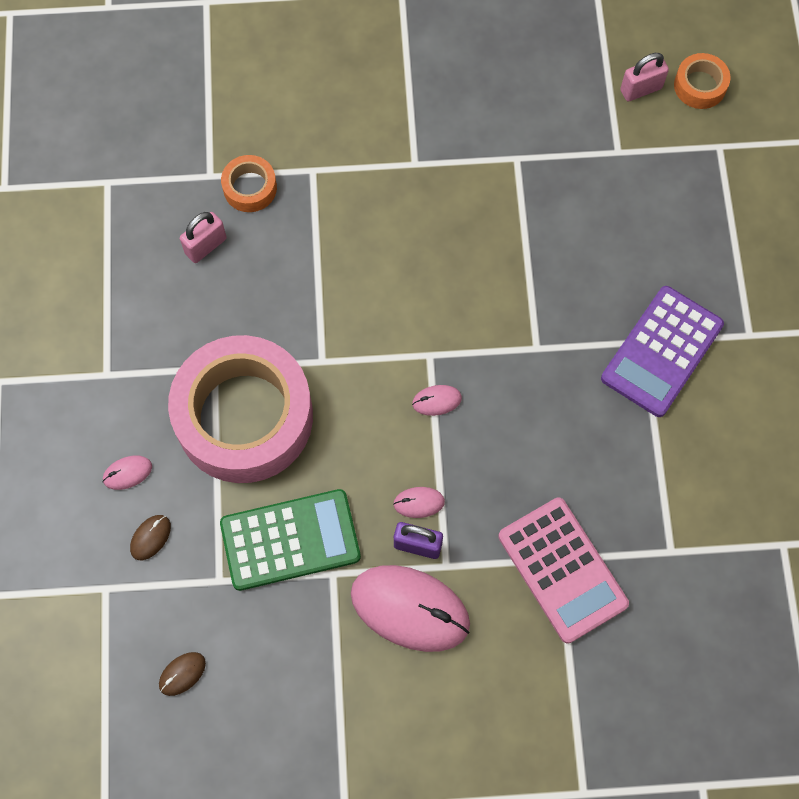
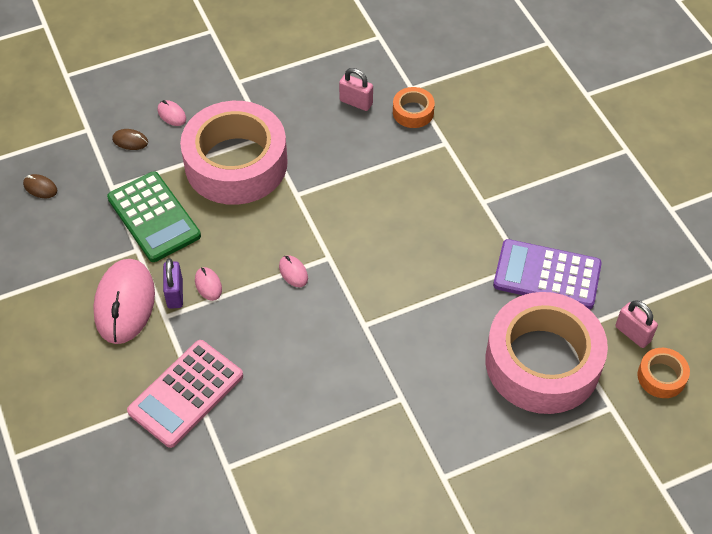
camera: 70 degrees right, 15 degrees down
purple calculator [601,286,724,417] -> purple calculator moved to [493,239,602,309]
none -> pink tape [485,292,608,414]

